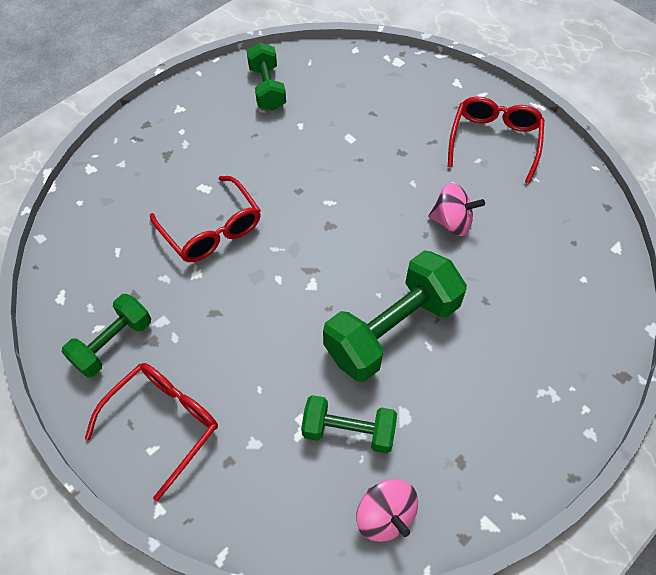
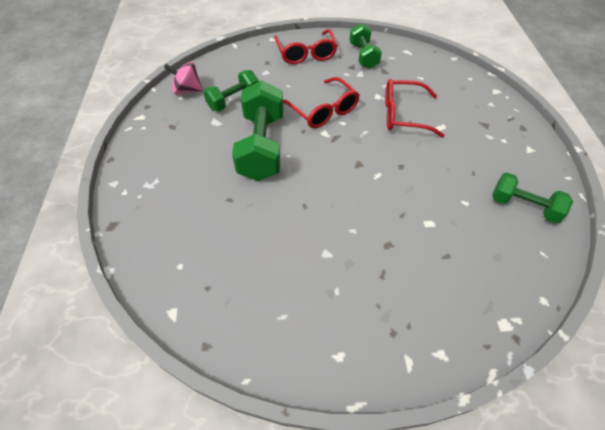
camera: 130 degrees right, 5 degrees down
pink spinning top [428,183,485,236] -> none
red glasses [448,97,544,184] -> red glasses moved to [283,77,360,128]

